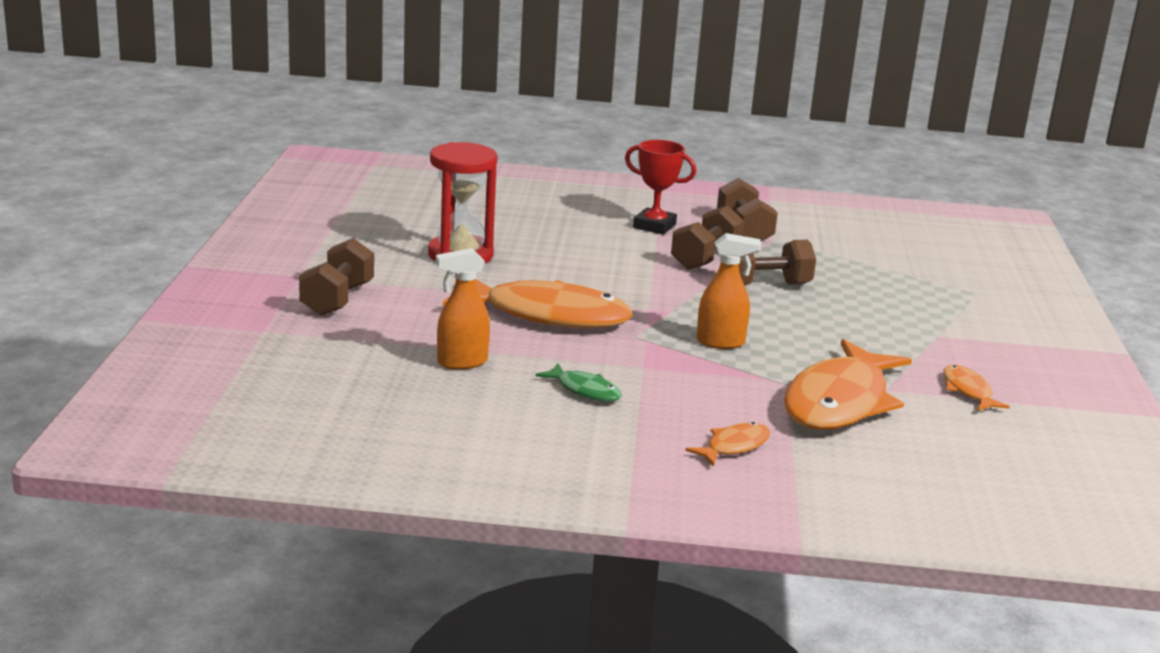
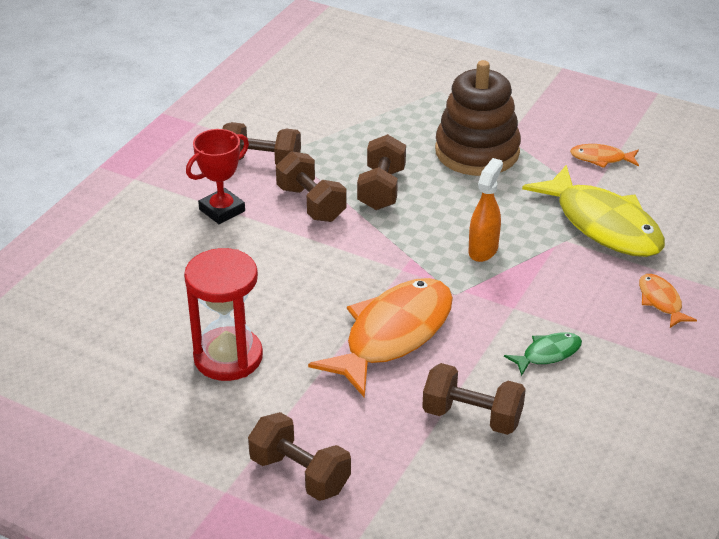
camera: 65 degrees left, 15 degrees up
orange spray bottle [436,248,490,369] -> brown dumbbell [422,363,526,435]
orange fish [784,339,912,430] -> yellow fish [522,165,665,257]
none -> brown stacking toy [435,60,521,176]

